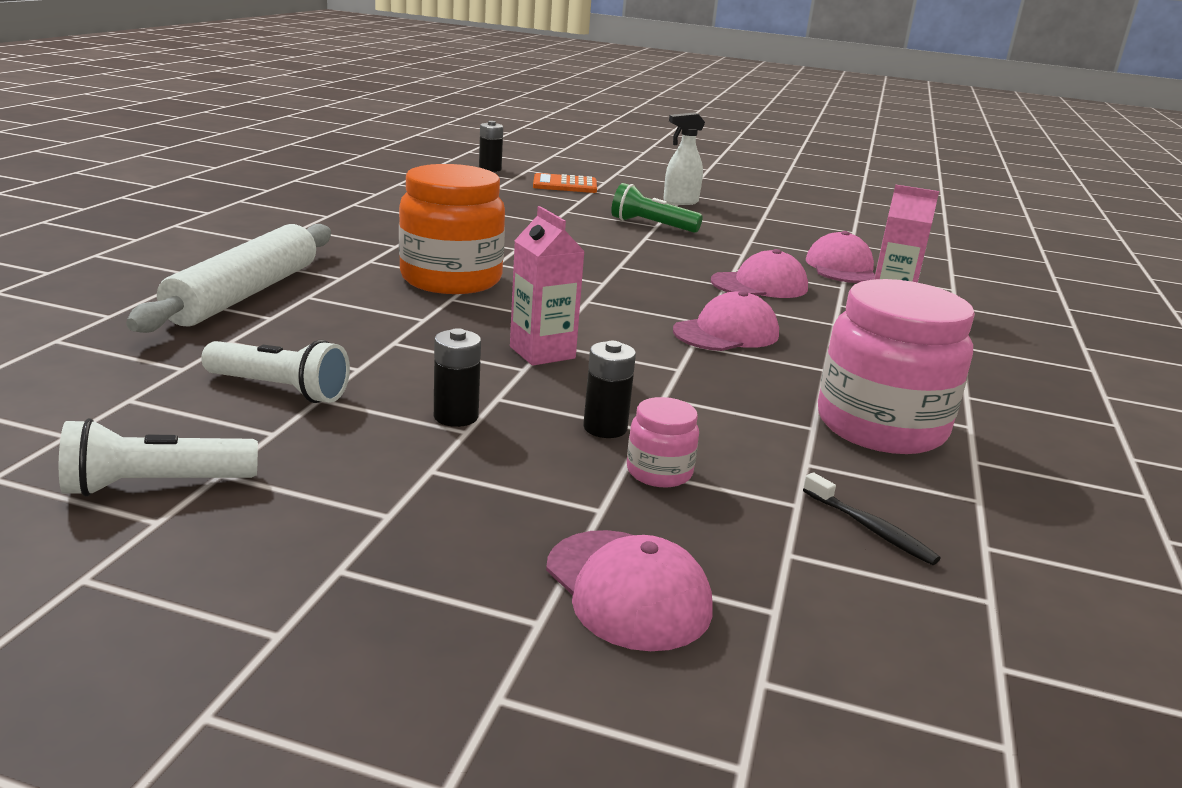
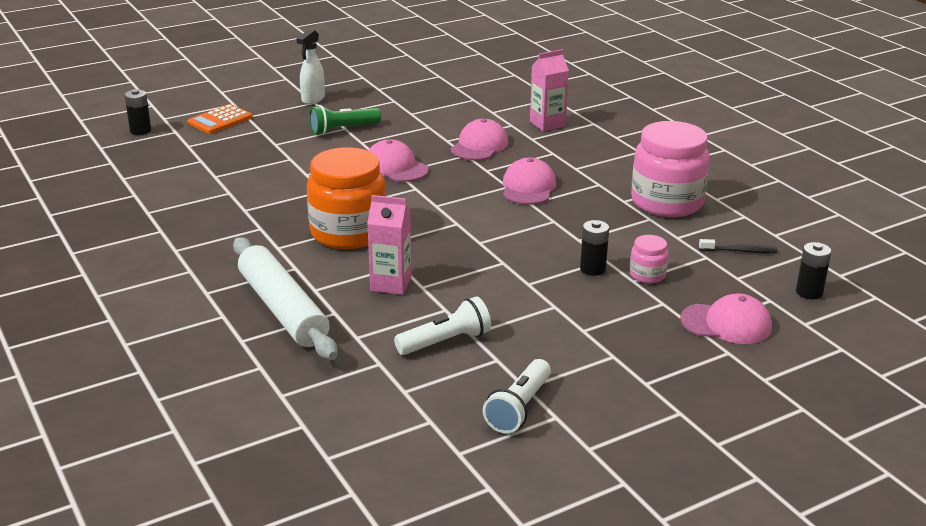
camera: 45 degrees left, 5 degrees up
black battery [434,328,481,427] -> black battery moved to [796,242,831,299]
pink carton [510,206,585,365] -> pink carton moved to [367,195,412,295]
pink cap [806,231,875,283] -> pink cap moved to [368,139,429,182]

